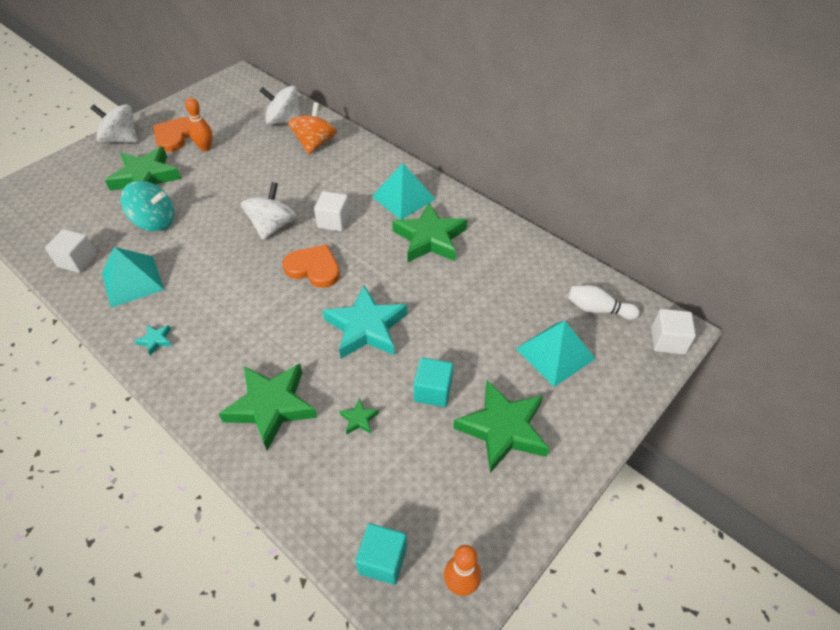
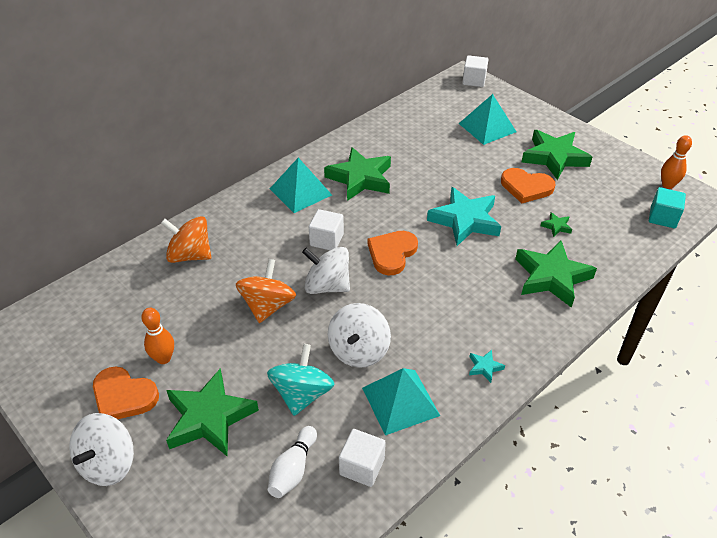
camera: 85 degrees left, 5 degrees down
white spinning top [260,86,301,125] -> white spinning top moved to [328,303,391,368]
turquoise cube [414,357,453,407] -> orange heart [501,168,555,203]
white bowling pin [568,285,640,320] -> white bowling pin moved to [268,426,317,498]
none -> orange spinning top [236,259,296,323]

